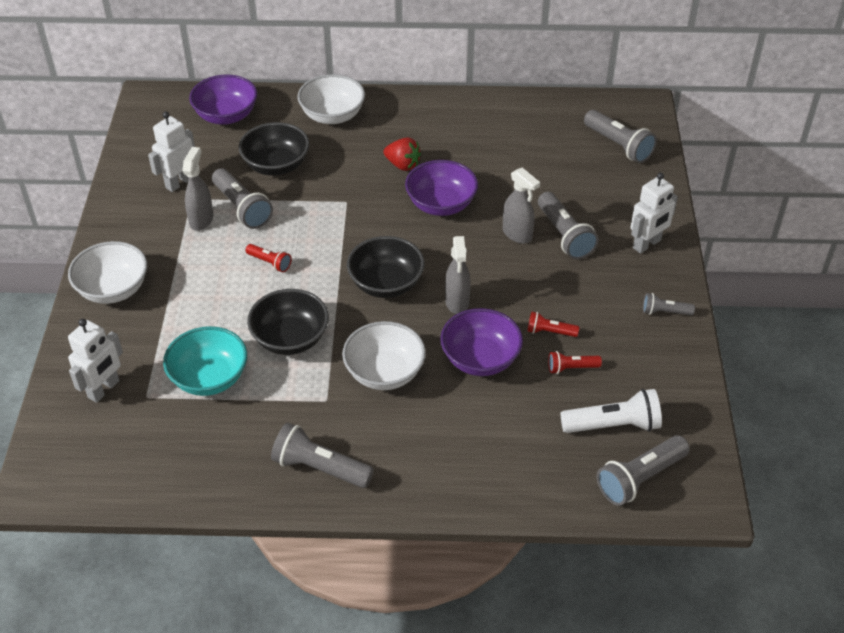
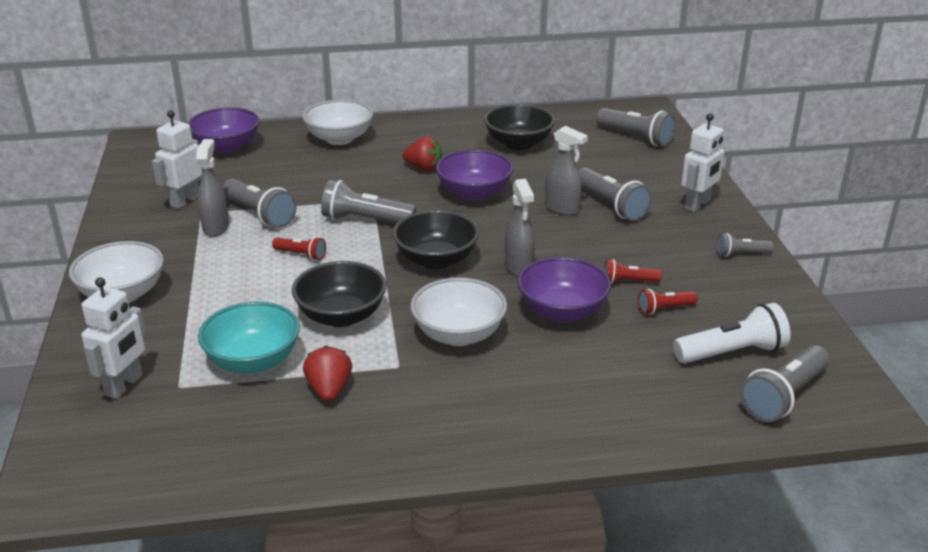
camera: 10 degrees left, 15 degrees down
black bowl [239,122,309,176] -> black bowl moved to [484,104,555,150]
grey flashlight [271,422,374,488] -> grey flashlight moved to [321,180,416,223]
none -> red strawberry [303,346,352,402]

